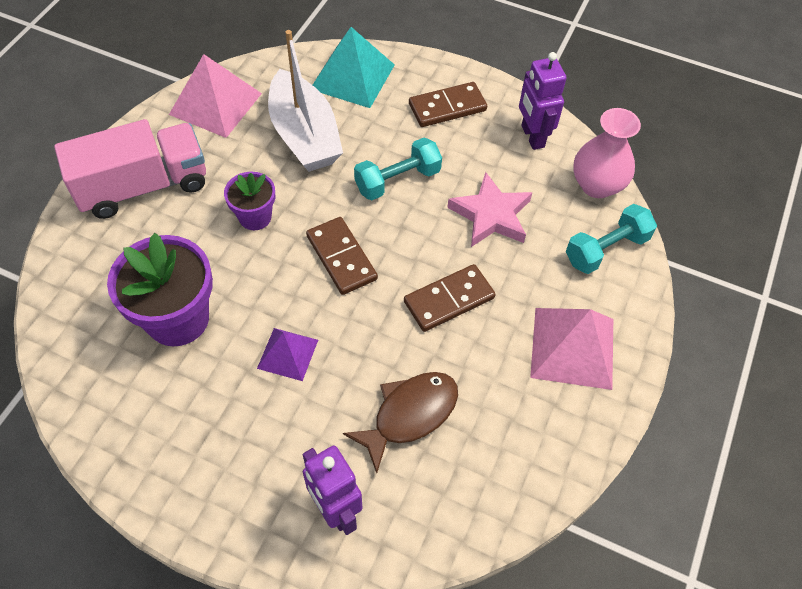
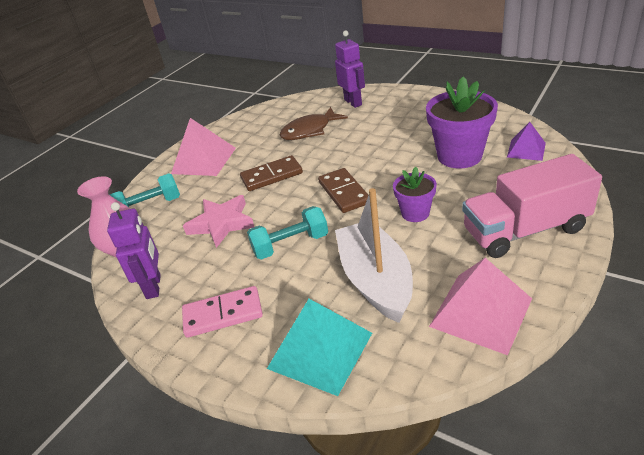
camera: 165 degrees left, 20 degrees down
purple pyramid [257,328,318,381] -> purple pyramid moved to [507,122,546,161]
brown domino [409,82,487,127] -> pink domino [182,286,263,338]

